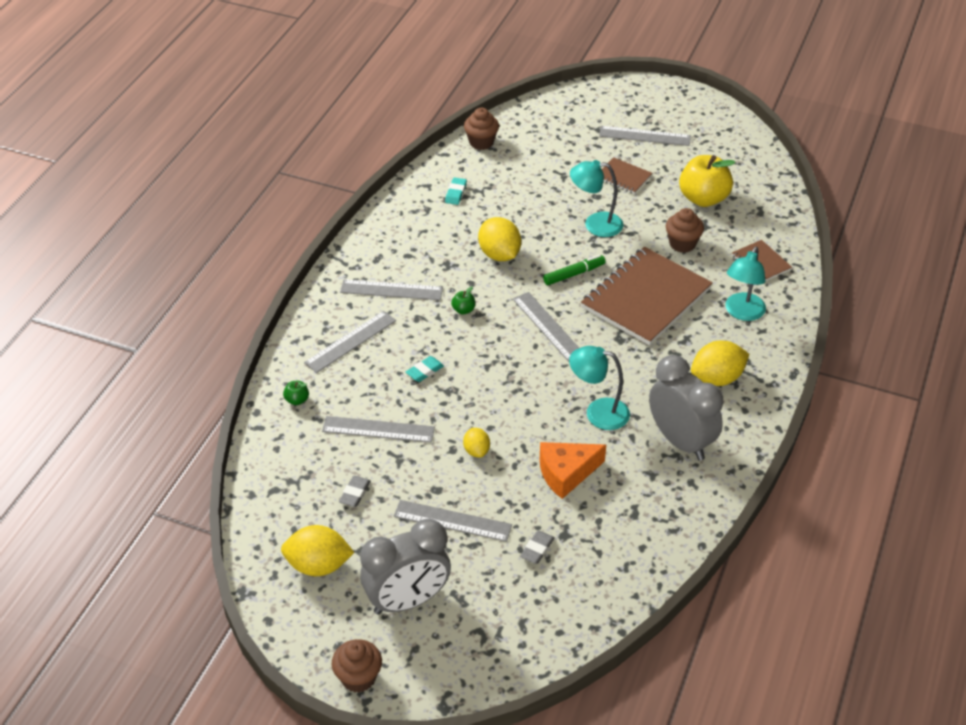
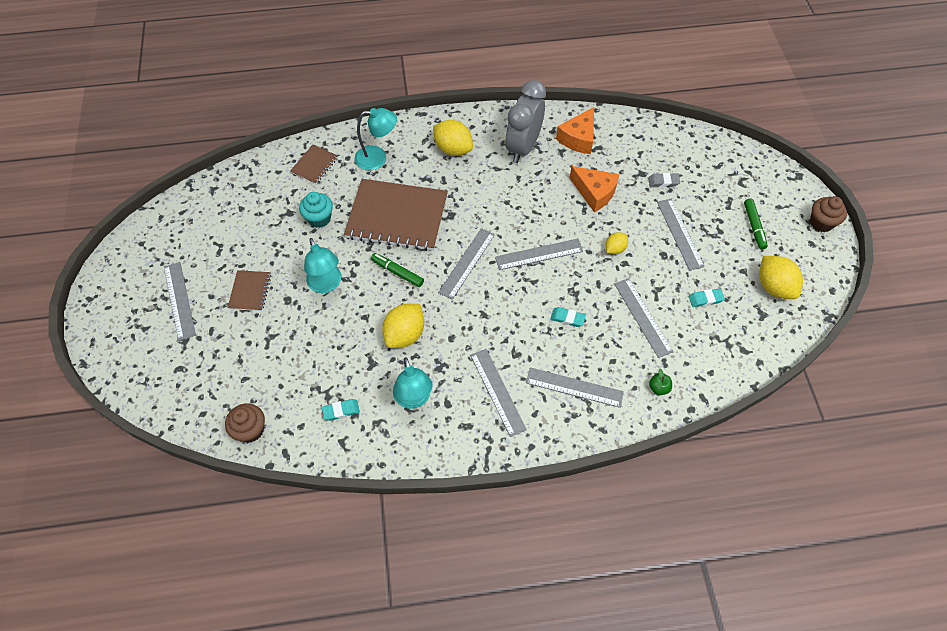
camera: 120 degrees left, 15 degrees up
grey eraser [339,476,371,507] -> turquoise eraser [689,289,725,307]
grey clock [360,518,451,615] -> green marker [744,198,768,250]
green apple [451,287,475,314] -> none
turquoise lamp [569,346,630,430] -> turquoise lamp moved to [393,357,433,409]
brown cupcake [666,208,704,253] -> turquoise cupcake [299,192,333,228]
yellow apple [679,155,735,207] -> none
none -> grey ruler [495,239,583,270]
none -> orange cheese [556,107,594,154]

